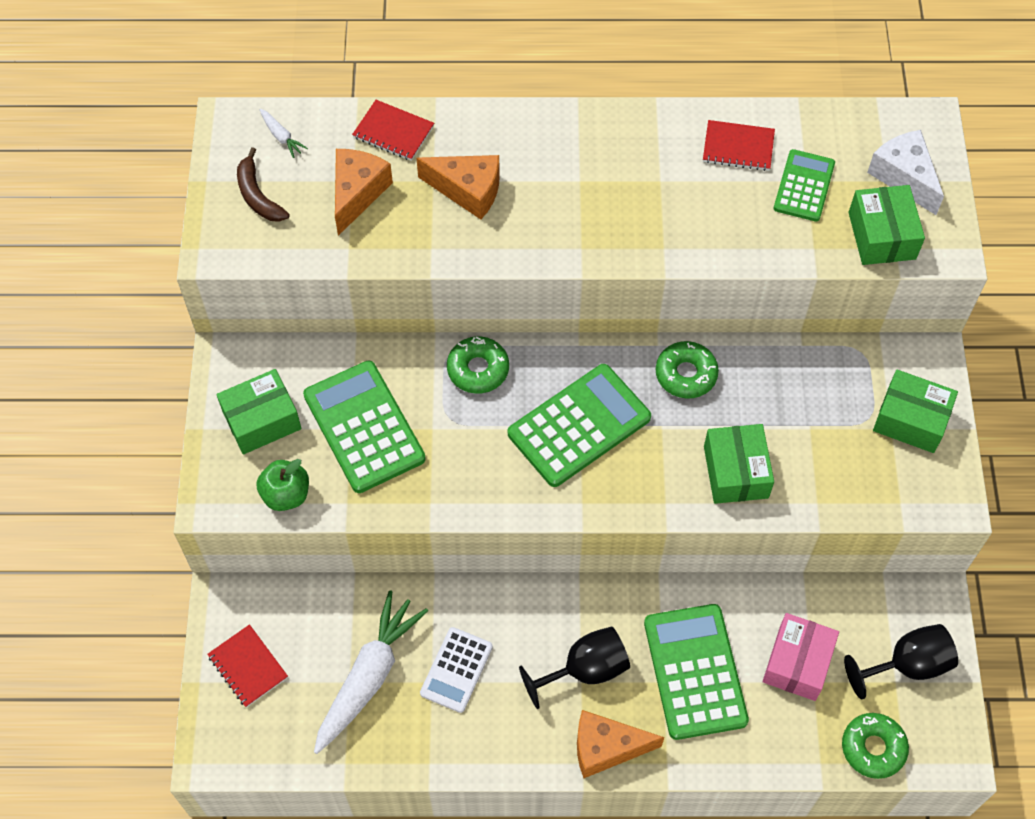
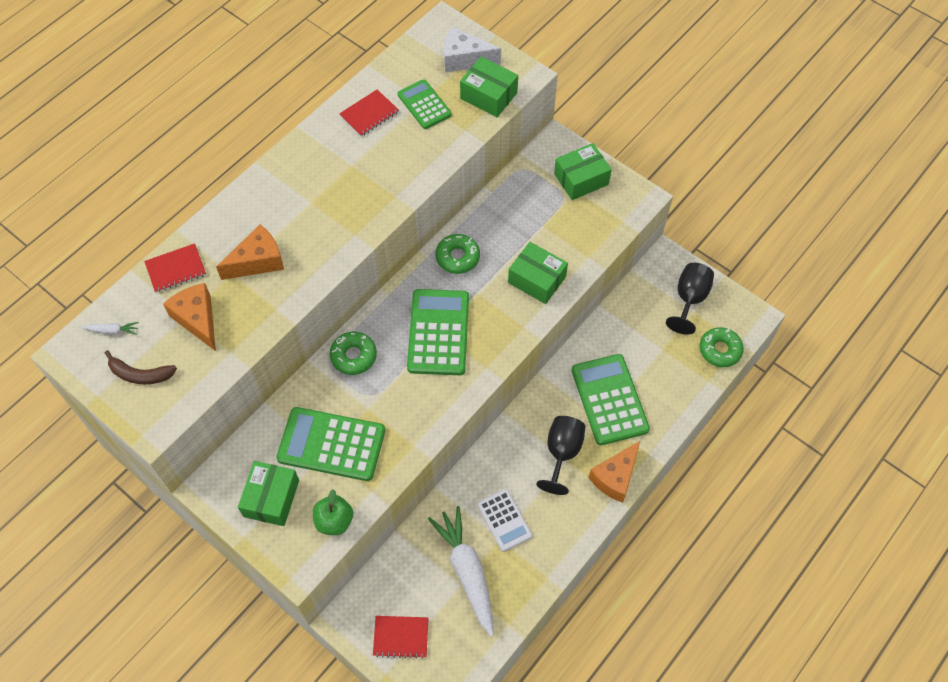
camera: 50 degrees left, 0 degrees up
green calculator [644,604,749,740] -> green calculator turned 45 degrees clockwise [571,354,650,445]
pink box [763,613,839,701] -> none

